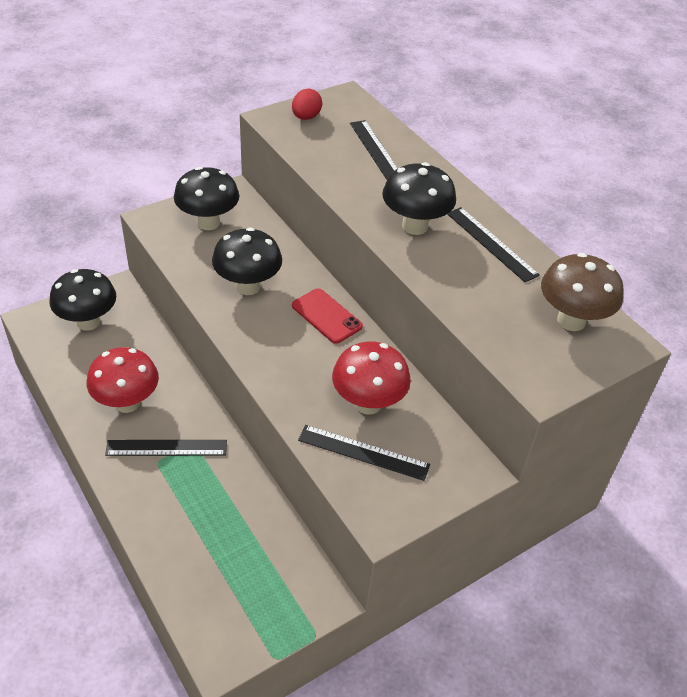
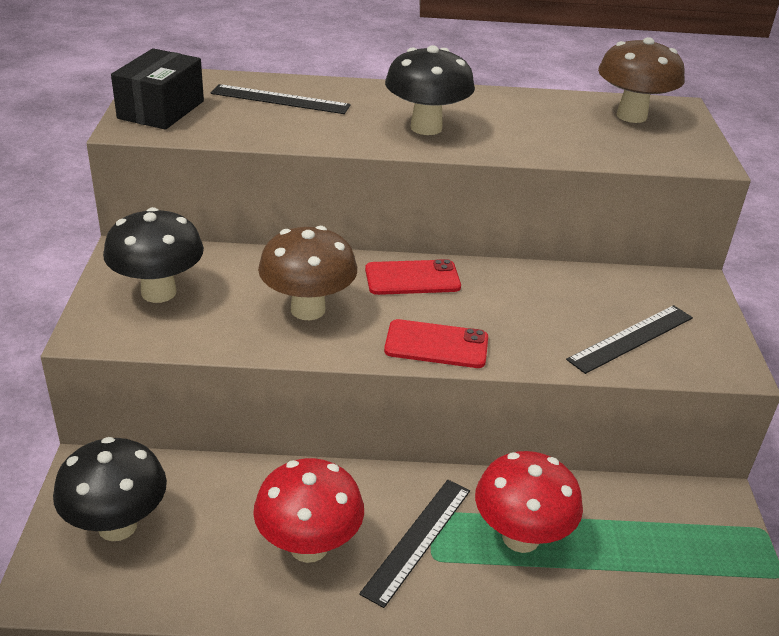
camera: 55 degrees left, 10 degrees down
black mushroom [212,228,282,295] -> brown mushroom [258,226,357,320]
red egg [292,89,322,120] -> black box [111,48,204,130]
red mushroom [332,342,411,415] -> red mushroom moved to [475,451,583,553]
black ruler [448,207,540,282] -> none
none -> red phone [384,319,488,368]

